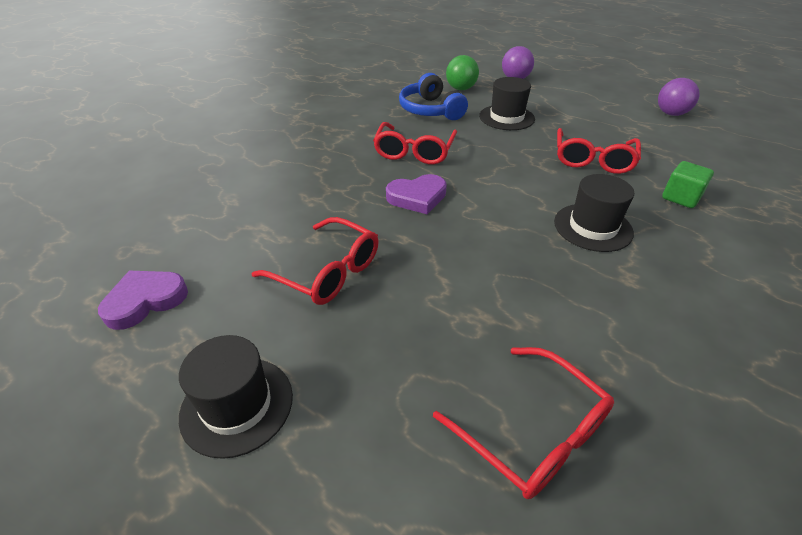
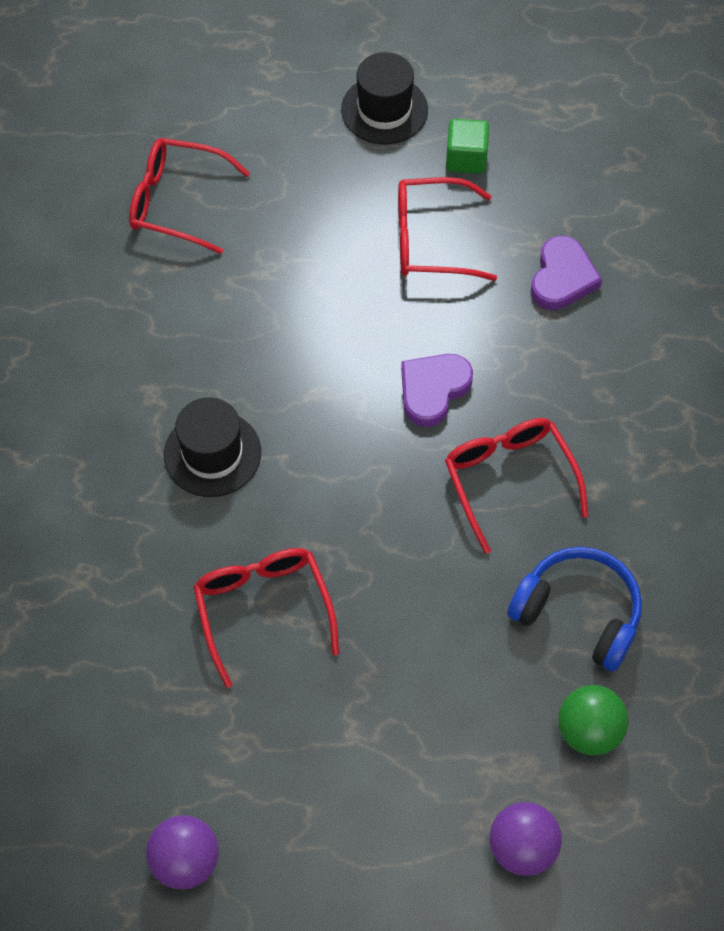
camera: 145 degrees right, 20 degrees up
purple heart [98,271,188,330] -> purple heart moved to [531,236,602,310]
black hat [479,77,535,130] -> none
green cube [662,161,714,208] -> green cube moved to [446,119,489,174]

